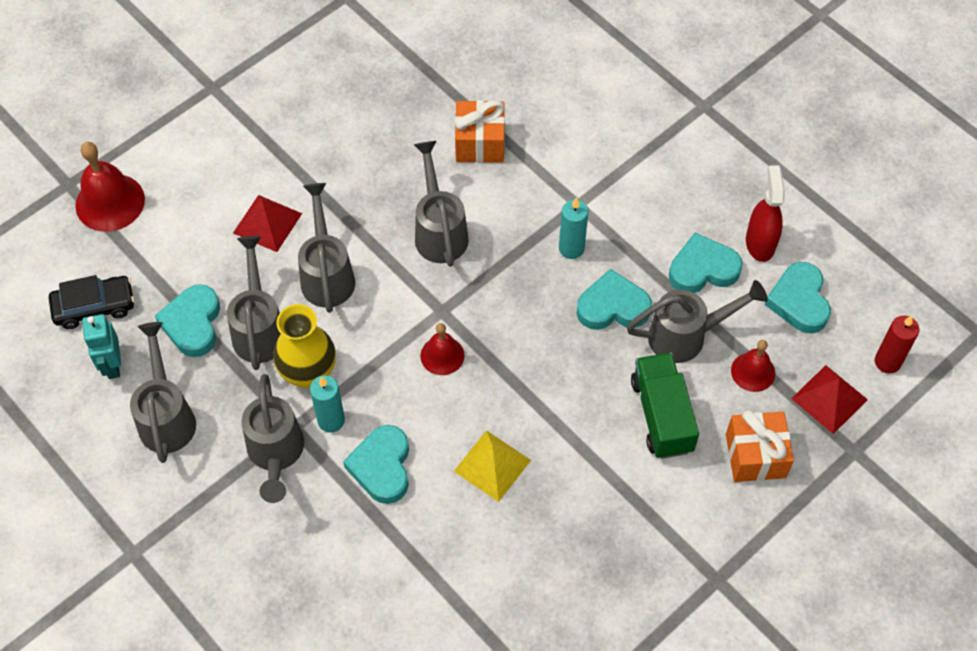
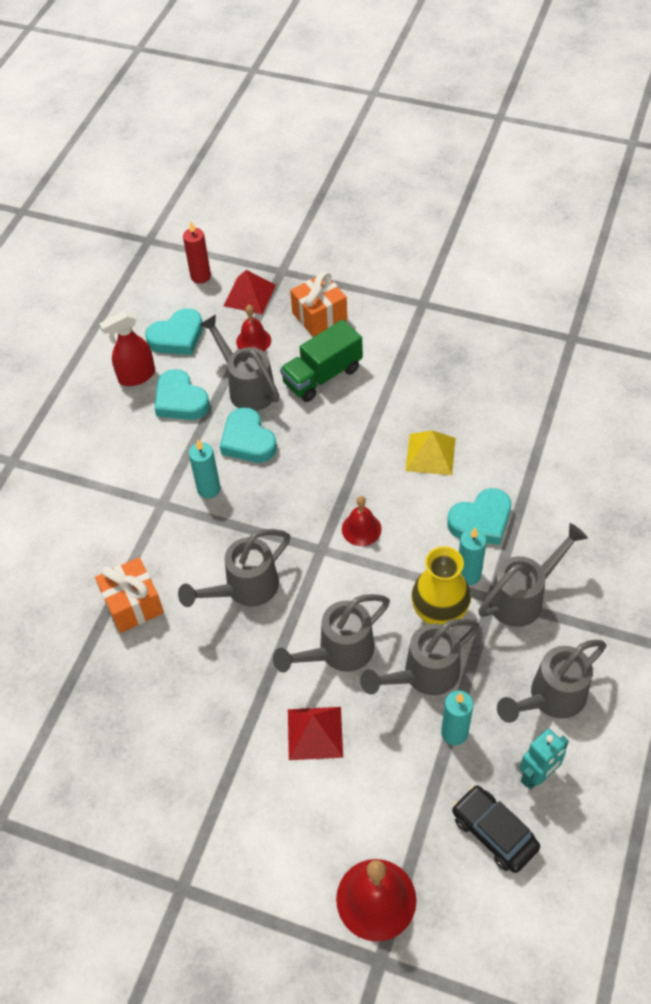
camera: 115 degrees left, 5 degrees down
turquoise heart [155,284,220,357] -> turquoise candle [441,690,474,745]

